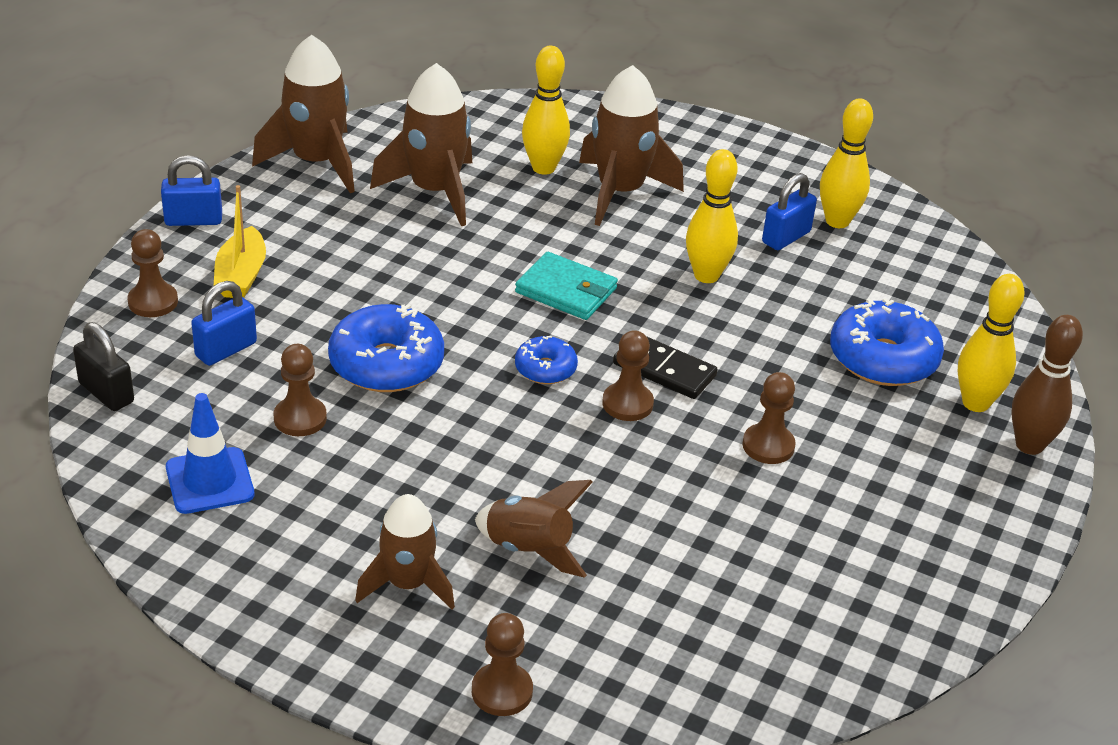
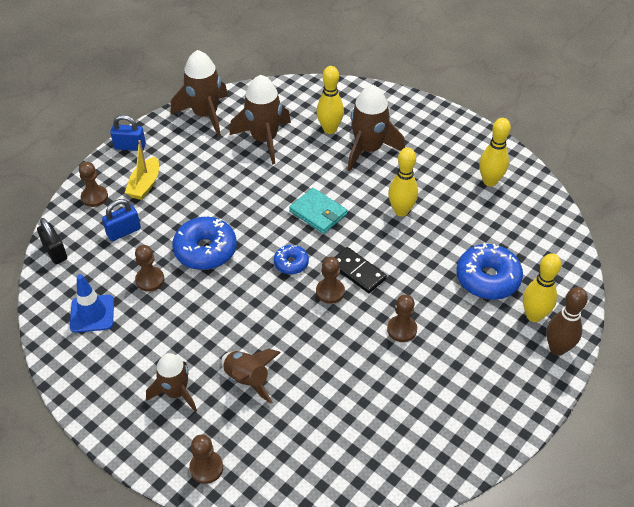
camera: 15 degrees right, 10 degrees up
blue padlock [762,173,817,250] -> none

